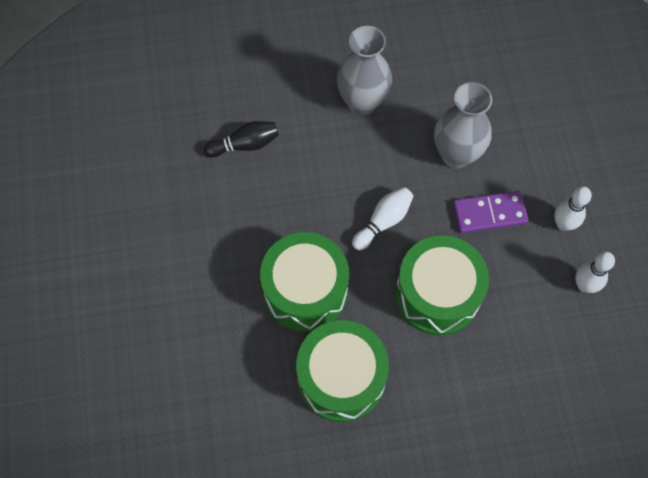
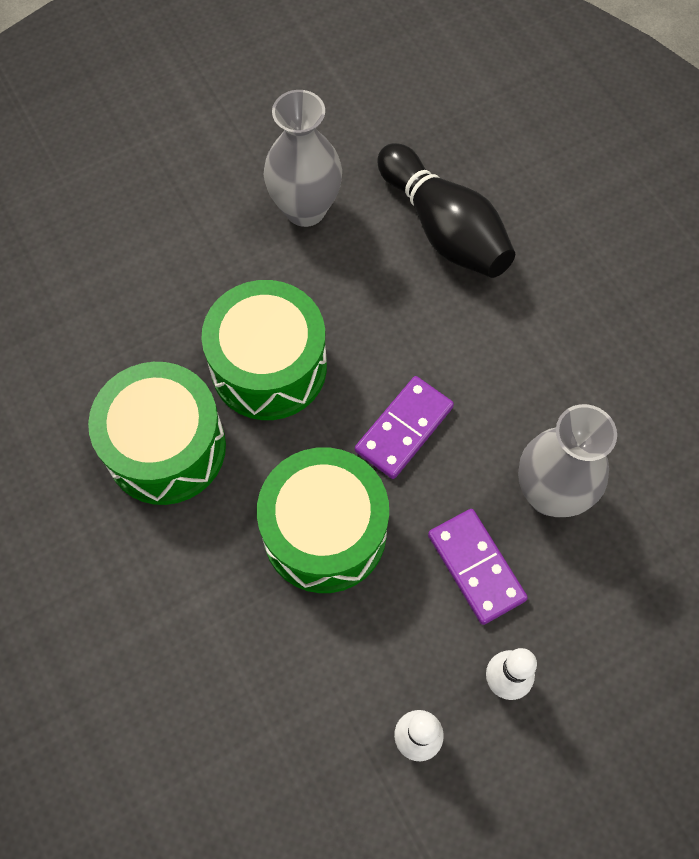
camera: 70 degrees right, 0 degrees up
black bowling pin [204,121,279,157] -> black bowling pin [377,143,515,278], size x1.76
grey vase [337,26,392,115] -> grey vase moved to [264,90,342,227]
white bowling pin [352,187,414,250] -> purple domino [355,376,454,479]

